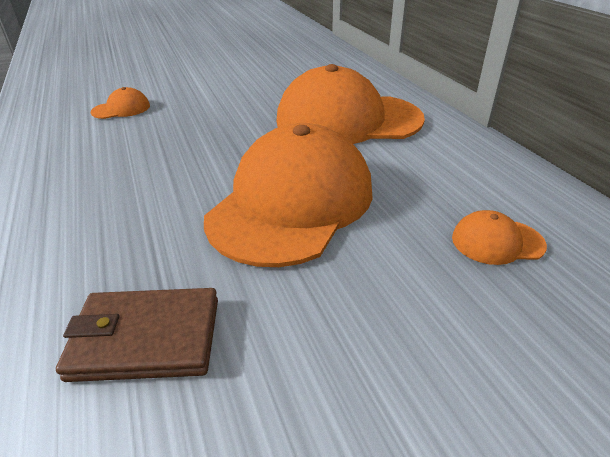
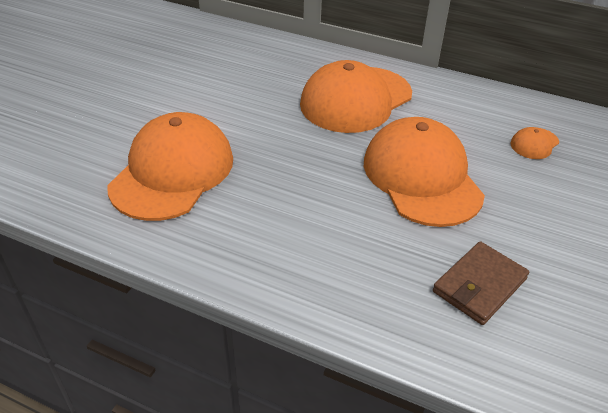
camera: 45 degrees left, 5 degrees up
orange cap [91,87,150,119] -> orange cap [107,112,233,221], size x2.44

